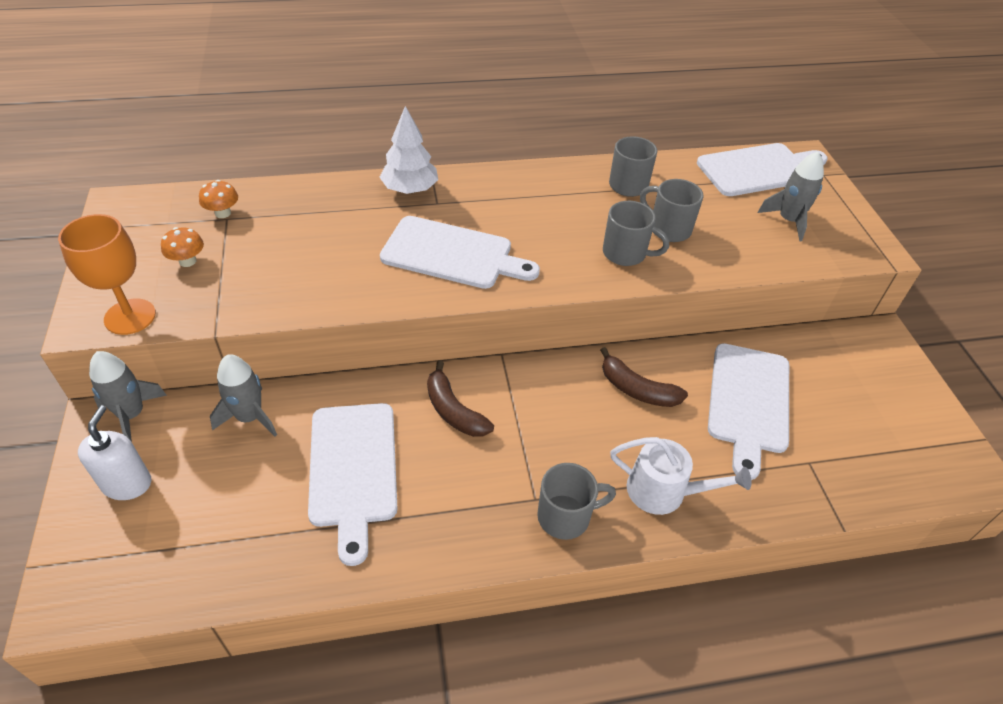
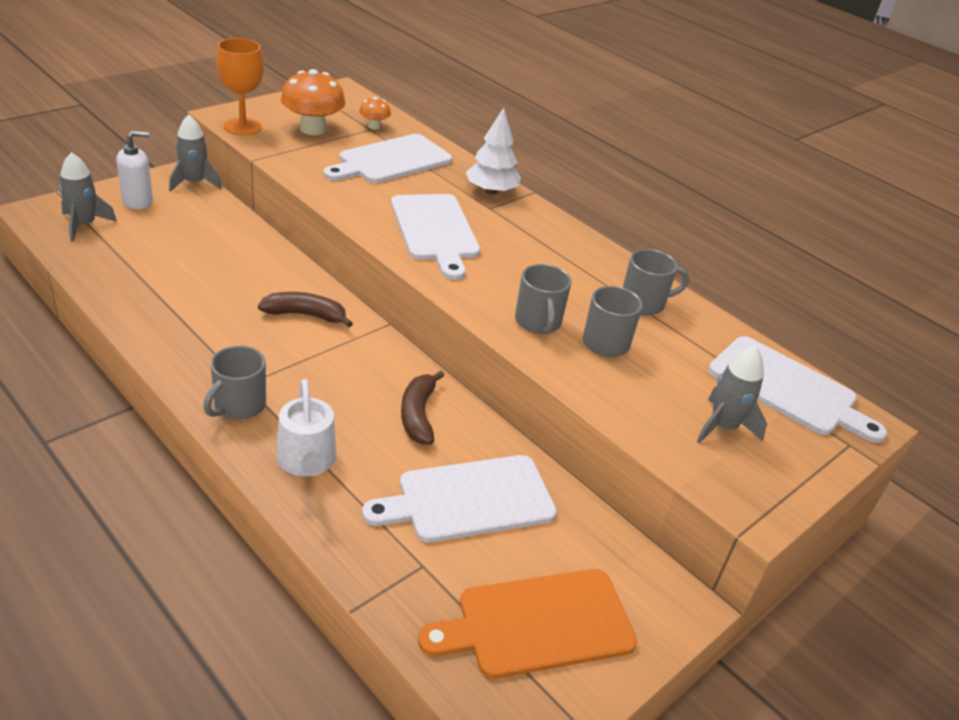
camera: 55 degrees right, 10 degrees down
orange mushroom [161,227,204,267] -> orange mushroom [281,69,345,135], size x1.95
grey rocket [210,354,277,436] -> grey rocket moved to [59,152,117,242]
white cutting board [308,403,398,566] -> white cutting board moved to [324,134,452,183]
brown banana [427,361,494,437] -> brown banana turned 75 degrees clockwise [258,292,353,328]
grey mug [537,463,616,540] -> grey mug turned 75 degrees clockwise [203,345,266,420]
none -> orange cutting board [418,569,637,679]

